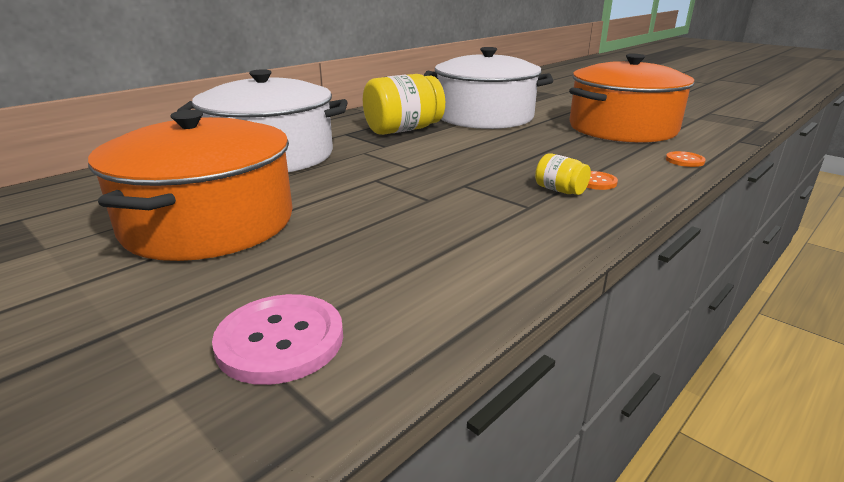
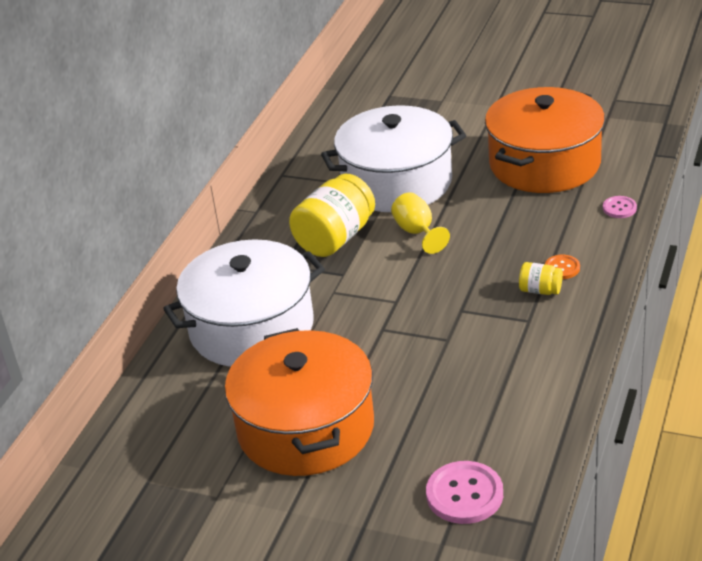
camera: 20 degrees left, 10 degrees up
orange button [666,151,706,167] -> pink button [603,196,637,218]
none -> yellow goblet [391,192,450,254]

